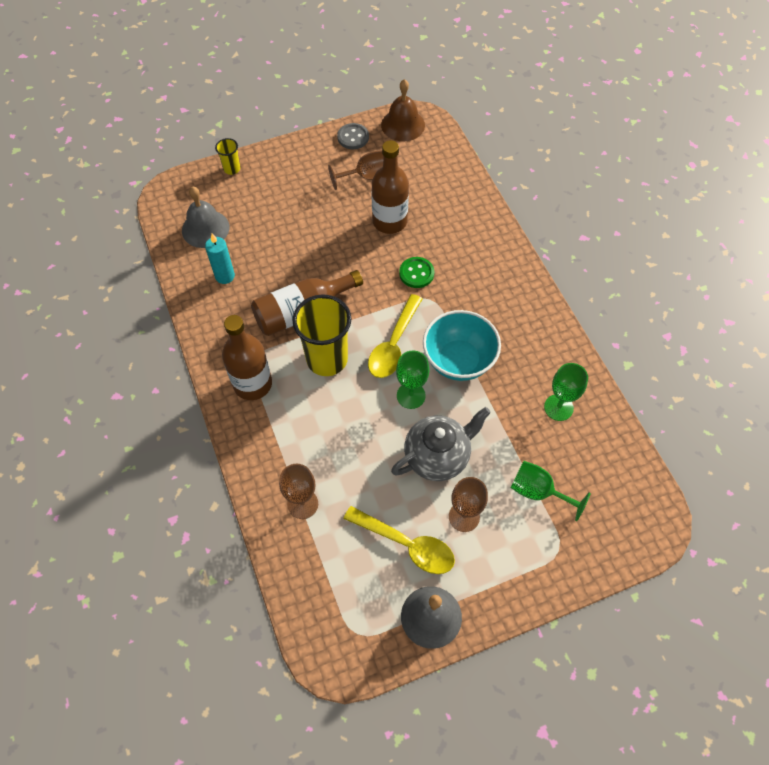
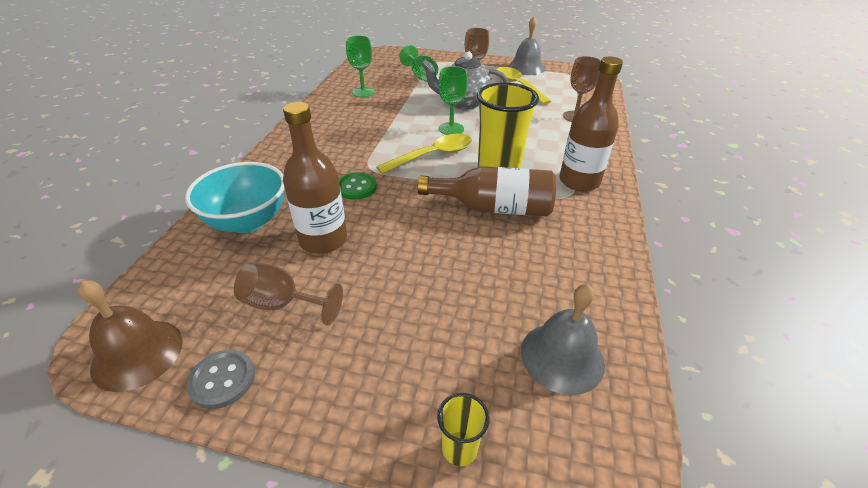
camera: 145 degrees left, 20 degrees down
turquoise candle [205,234,235,284] -> none
turquoise bowl [423,310,501,381] -> turquoise bowl moved to [185,162,284,233]

